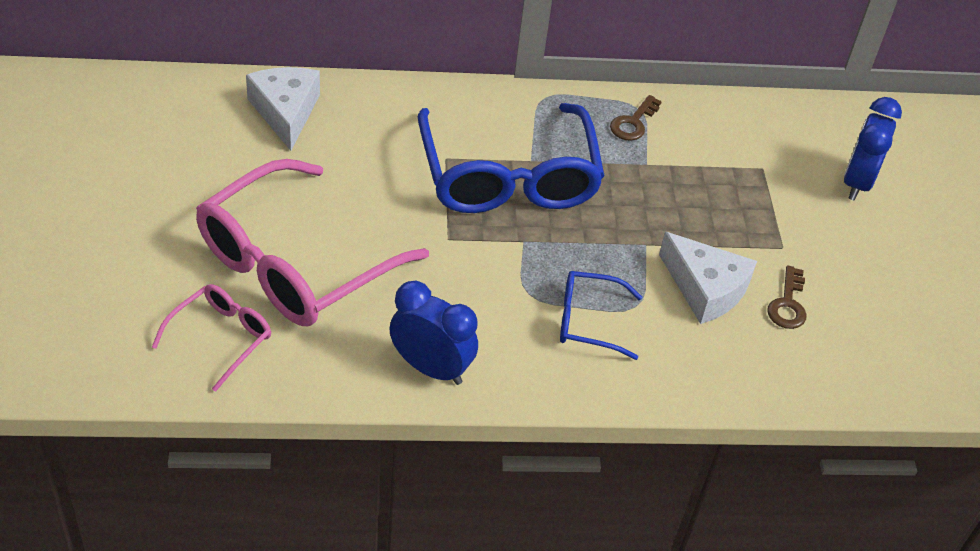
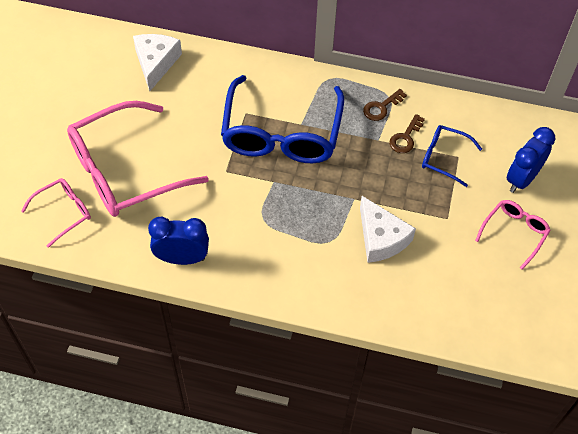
camera: 20 degrees right, 10 degrees up
blue clock [389,281,478,385] -> blue clock turned 45 degrees counterclockwise [148,217,209,265]
blue glasses [560,271,642,360] -> blue glasses moved to [422,125,482,187]
brown key [767,265,807,329] -> brown key moved to [389,114,425,153]
none -> pink glasses [475,200,551,269]

